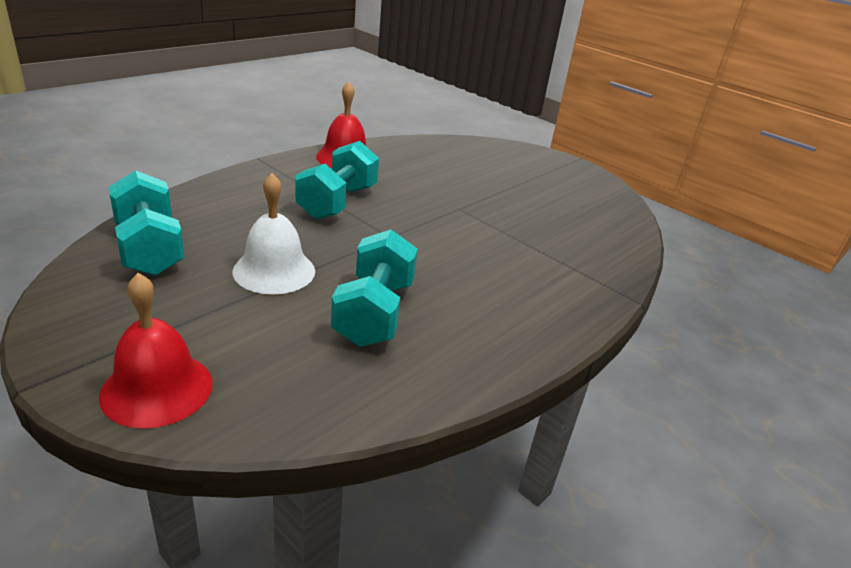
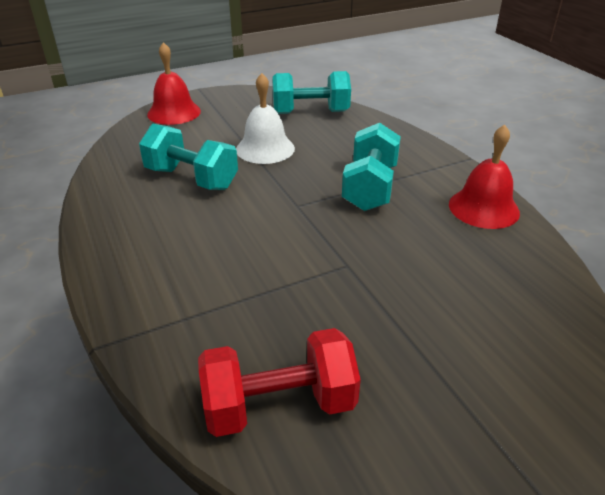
camera: 115 degrees right, 5 degrees up
turquoise dumbbell [295,141,379,220] -> turquoise dumbbell turned 60 degrees clockwise [342,123,401,211]
none -> red dumbbell [198,328,361,437]

